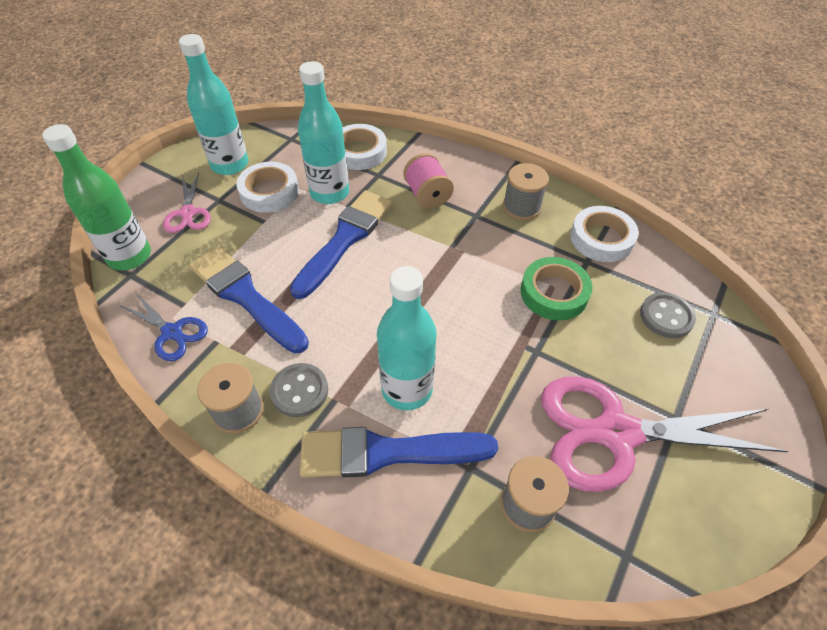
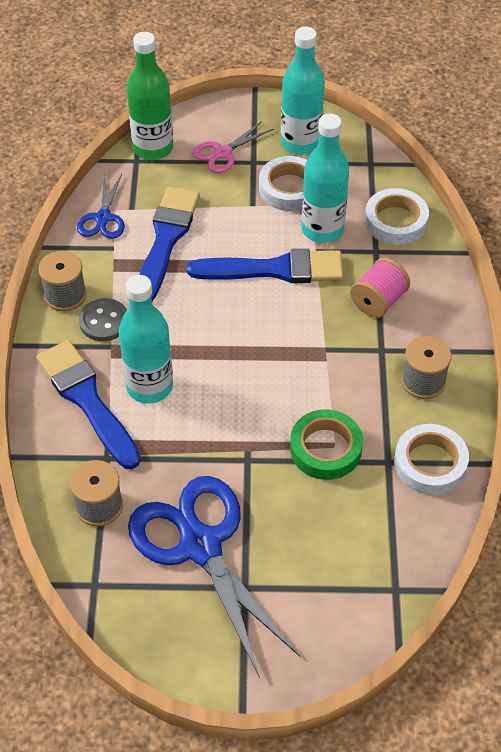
camera: 60 degrees right, 0 degrees up
pink scissors [541,376,788,492] -> blue scissors [128,476,300,678]
grey button [640,292,696,338] -> none

